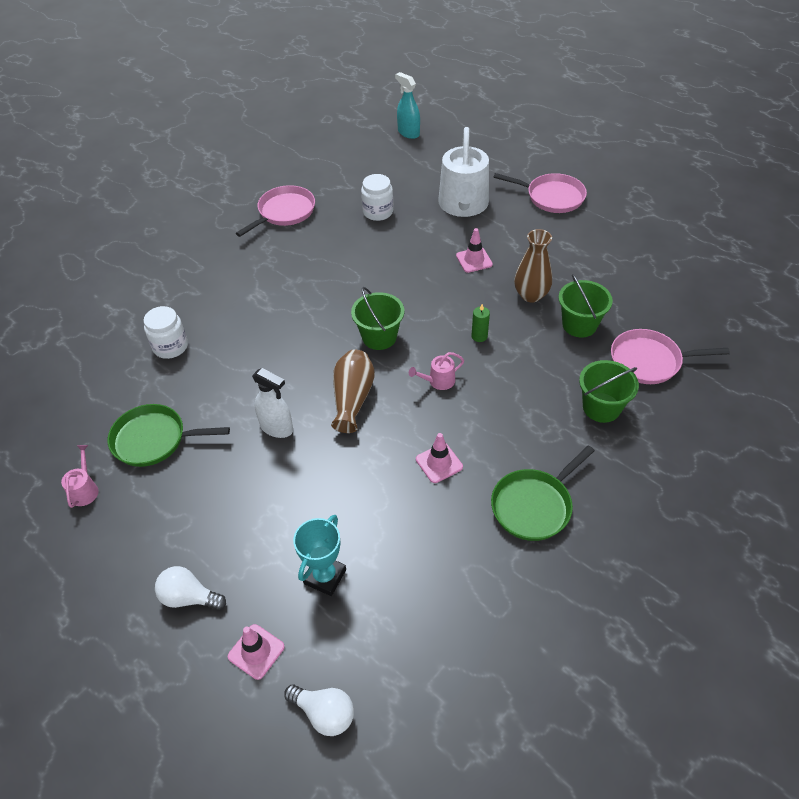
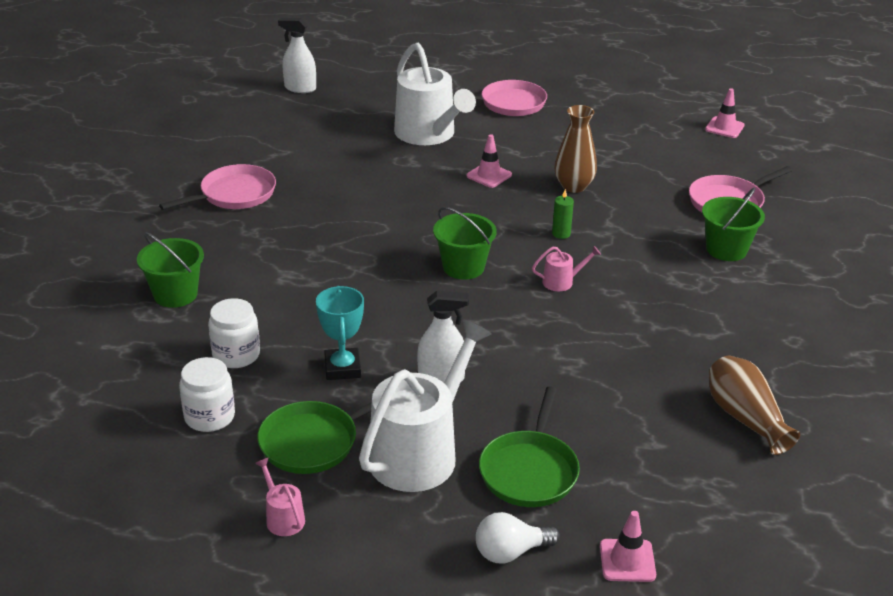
camera: 35 degrees left, 15 degrees down
pink pan [236,185,315,237] -> pink pan turned 45 degrees clockwise [159,164,276,210]
white light bulb [284,684,354,736] -> none
turquoise trophy [293,515,346,596] -> turquoise trophy moved to [316,286,364,380]
brown vase [331,350,375,433] -> brown vase moved to [709,355,800,455]
white jar [361,174,393,221] -> white jar moved to [179,357,235,432]
turquoise spray bottle [395,72,420,139] -> white spray bottle [278,18,316,93]
pink watering can [409,352,464,390] -> pink watering can turned 135 degrees counterclockwise [532,246,601,291]
pink traffic cone [416,433,463,483] -> pink traffic cone moved to [705,88,745,138]
green pan [491,445,595,541] -> green pan moved to [479,386,580,507]
green bucket [559,274,613,338] -> green bucket moved to [137,232,204,308]
none -> white watering can [359,319,491,492]

